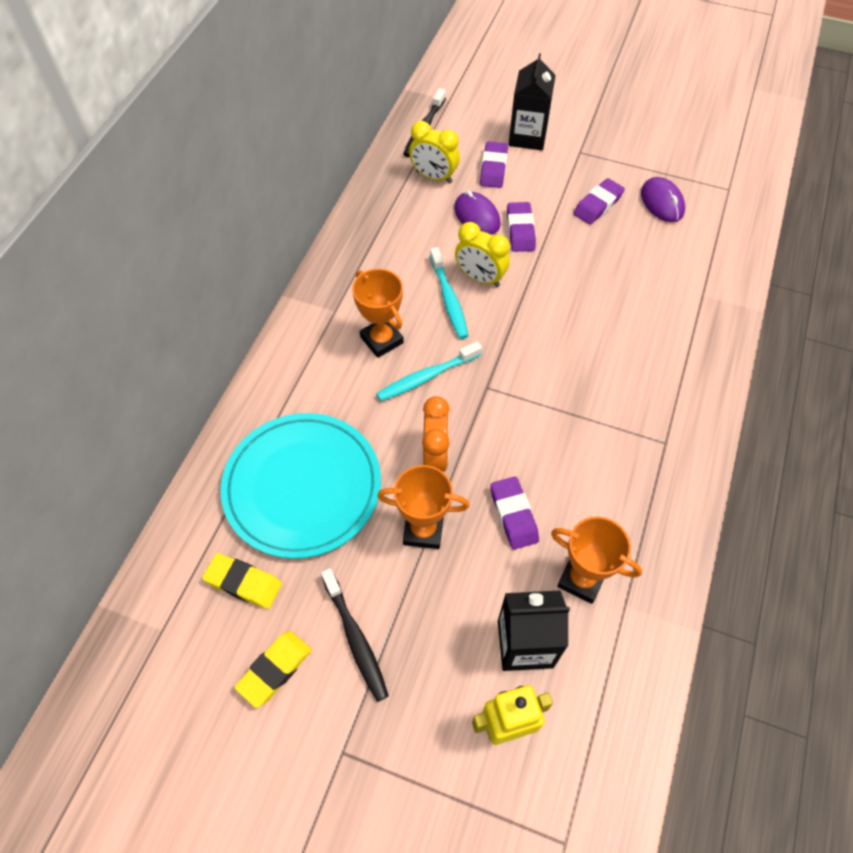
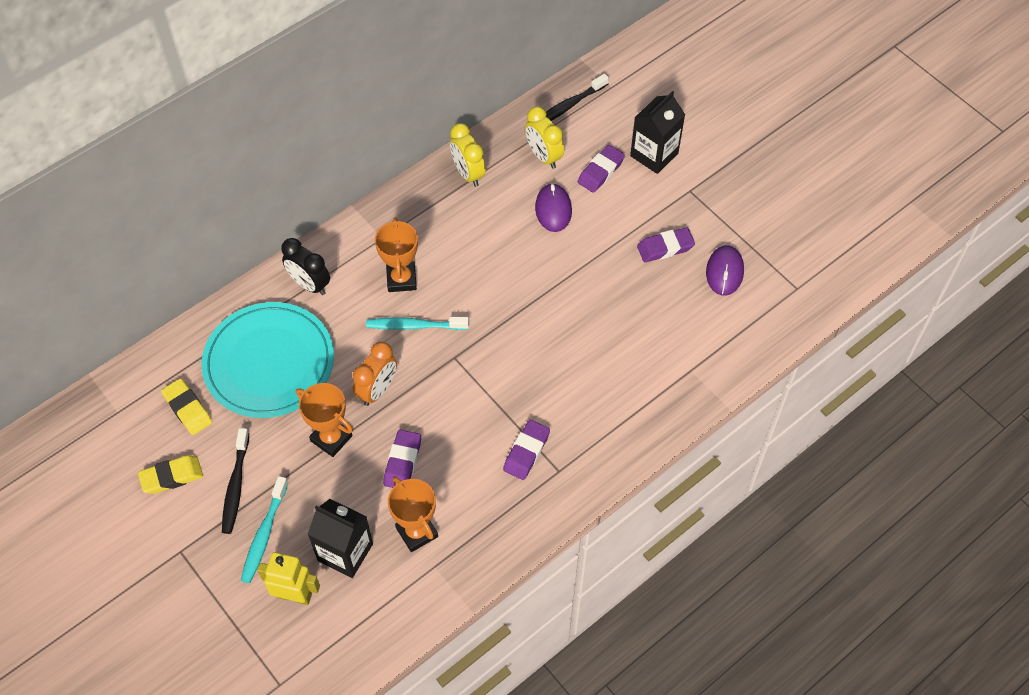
camera: 30 degrees right, 0 degrees up
turquoise toothbrush [430,247,468,339] -> turquoise toothbrush moved to [241,476,288,583]
yellow clock [455,222,510,287] -> yellow clock moved to [450,123,486,187]
purple eraser [507,202,536,252] -> purple eraser moved to [503,420,550,480]
none -> black clock [281,238,330,295]

